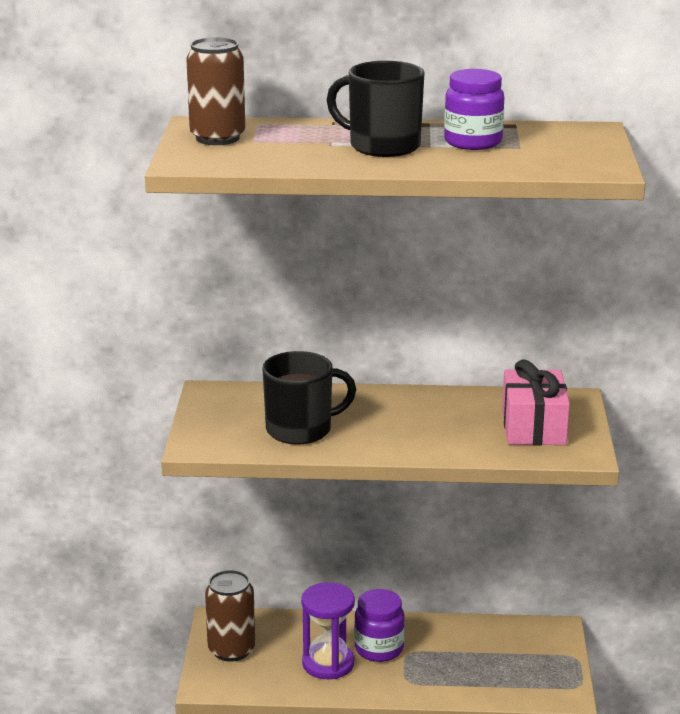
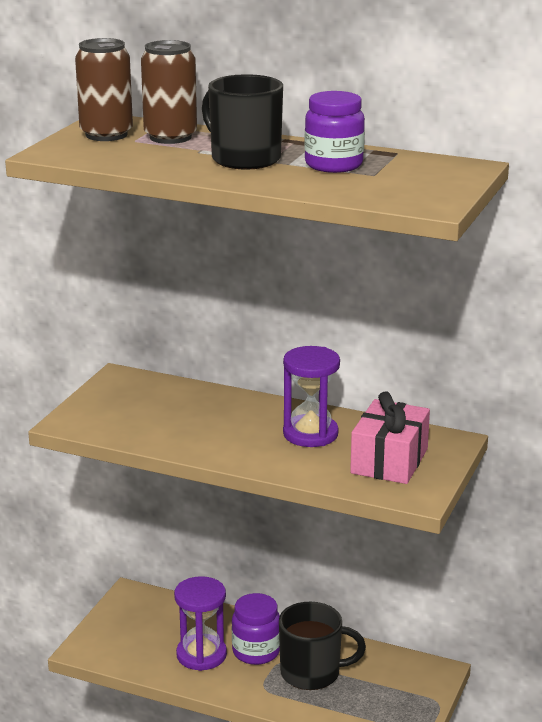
camera: 20 degrees right, 0 degrees up
brown can [205,570,255,662] -> brown can moved to [141,40,197,144]
black mug [262,351,356,444] -> black mug moved to [279,602,366,690]
none -> purple hourglass [283,346,340,447]

